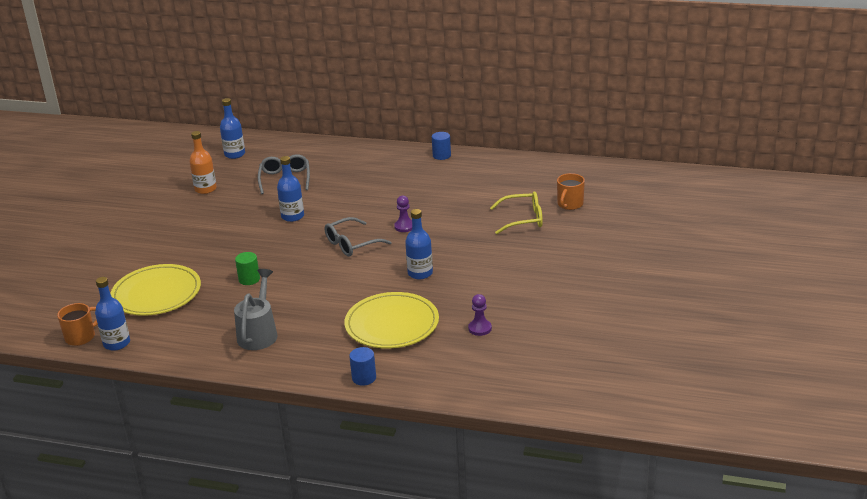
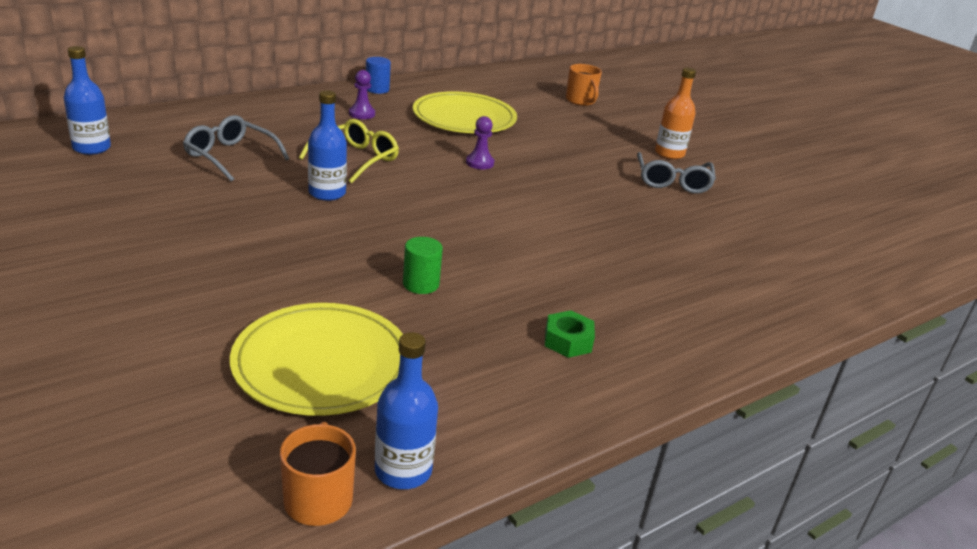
camera: 55 degrees left, 0 degrees up
orange bottle [189,131,217,194] -> orange bottle moved to [655,68,696,159]
grey watering can [234,269,278,350] -> green nut [545,310,595,358]
grey glasses [325,217,392,256] -> grey glasses moved to [637,152,716,194]
yellow plate [344,292,439,349] -> yellow plate moved to [413,91,517,133]
blue cylinder [349,347,376,386] -> none
blue bottle [405,209,433,279] -> none
purple pawn [468,294,492,336] -> purple pawn moved to [349,70,375,119]
yellow glasses [490,192,543,234] -> yellow glasses moved to [299,119,399,184]

